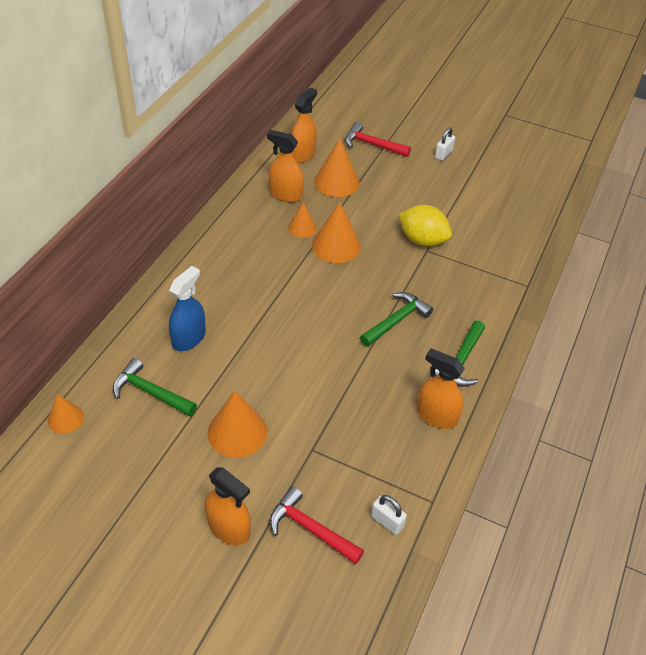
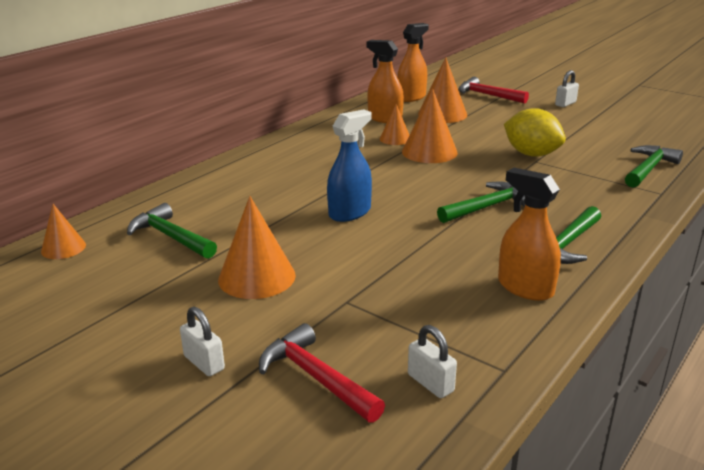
camera: 15 degrees right, 20 degrees down
blue spray bottle [169,266,206,351] -> blue spray bottle moved to [327,109,372,222]
orange spray bottle [205,467,251,545] -> white padlock [180,307,225,376]
none -> green hammer [625,145,683,188]

